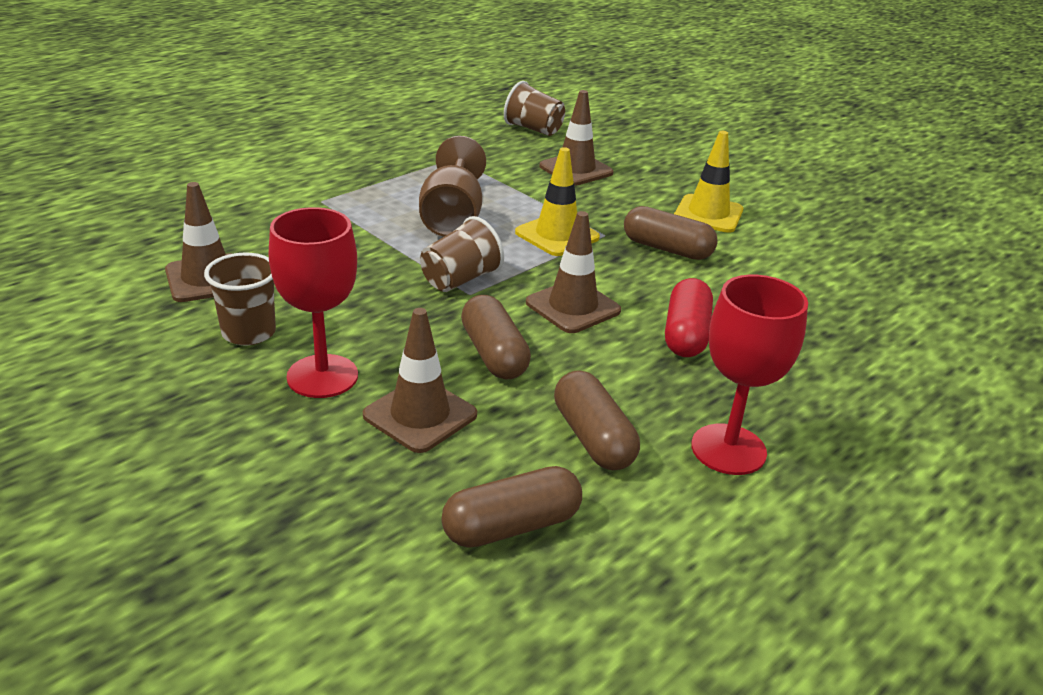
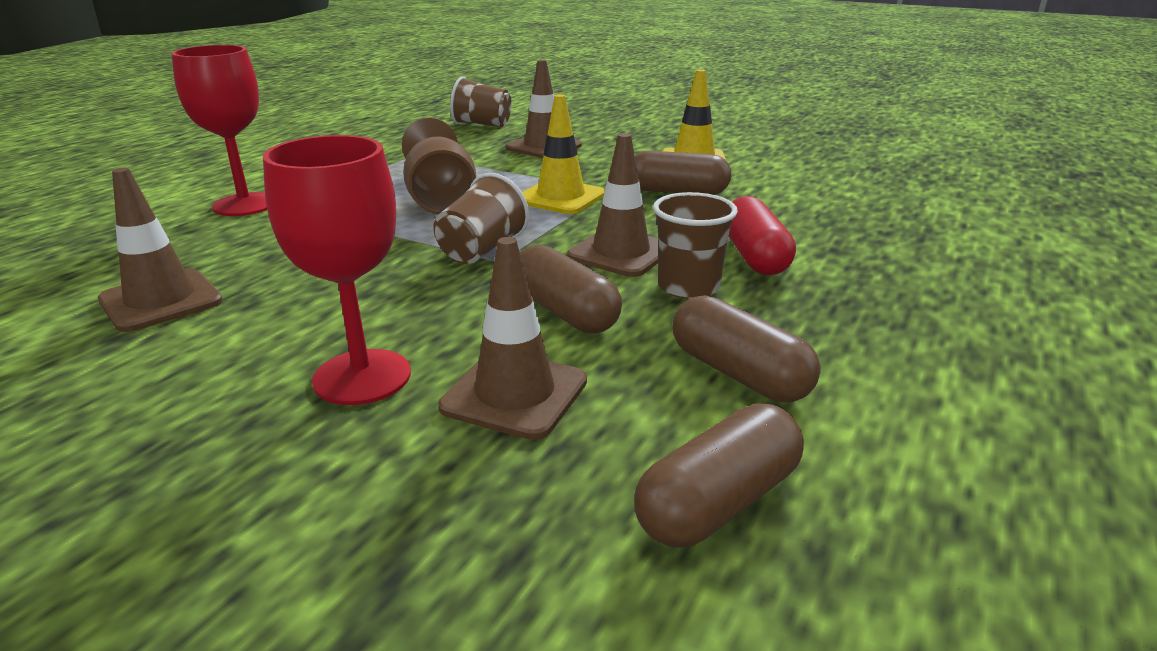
camera: 15 degrees left, 5 degrees down
brown cup [204,252,276,345] -> brown cup moved to [653,192,738,299]
red goblet [691,275,808,475] -> red goblet moved to [172,45,267,216]

